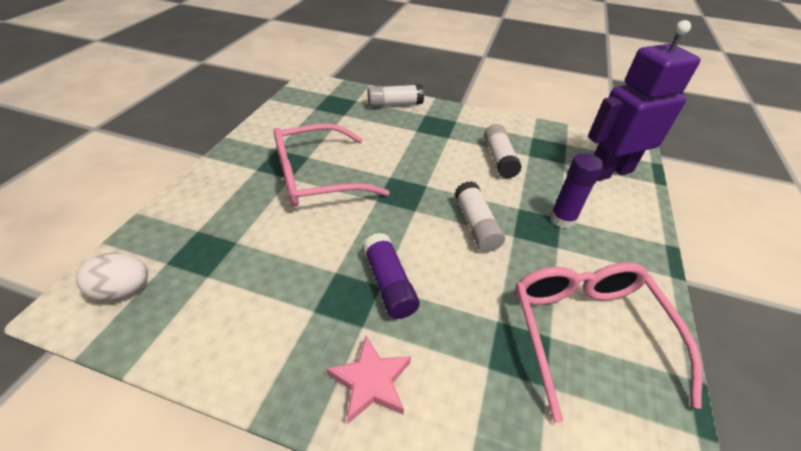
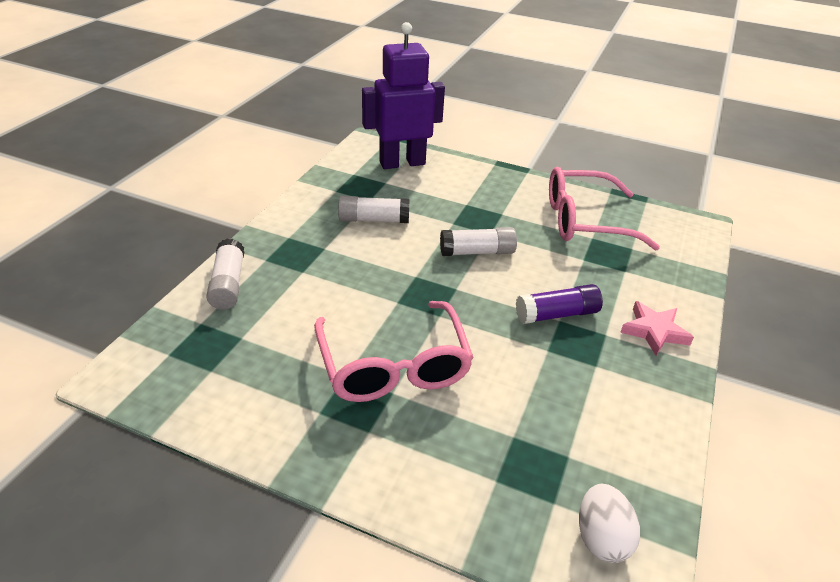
camera: 85 degrees left, 5 degrees down
purple glue stick [550,153,604,228] -> none
purple robot [588,20,701,181] -> purple robot turned 90 degrees clockwise [362,22,445,169]

